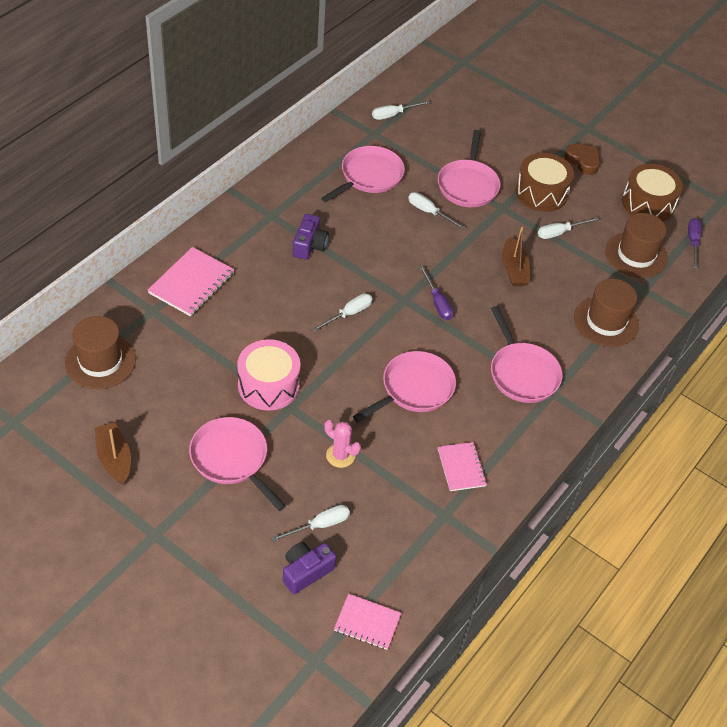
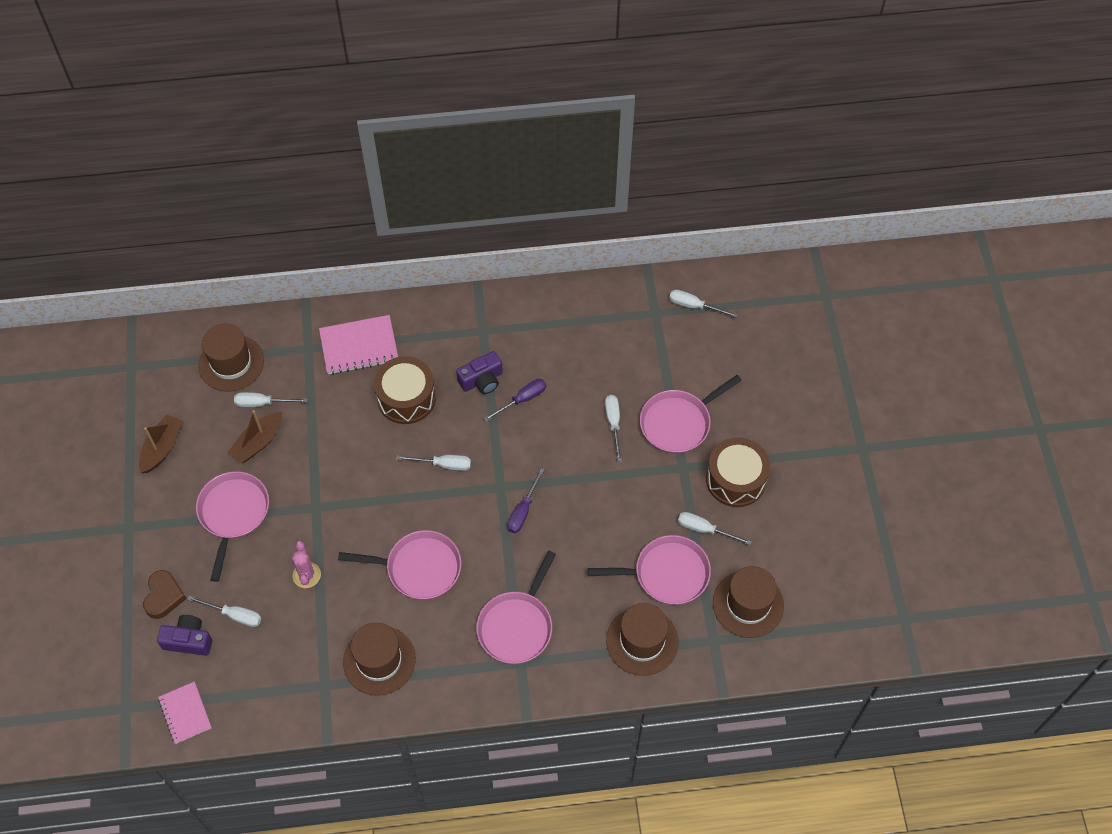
camera: 50 degrees right, 10 degrees up
pink drum [237,339,300,410] -> none
pink pan [321,146,405,202] -> pink pan moved to [588,535,711,605]
pink notebook [438,442,487,491] -> brown hat [343,623,416,696]
brown boat [502,227,530,286] -> brown boat moved to [228,410,282,463]
brown heart [564,144,600,175] -> brown heart moved to [143,570,187,619]
brown drum [622,164,683,221] -> brown drum moved to [374,356,436,424]
purple screwdriver [688,218,702,269] -> purple screwdriver moved to [483,379,546,421]
none -> white screwdriver [234,392,308,407]

